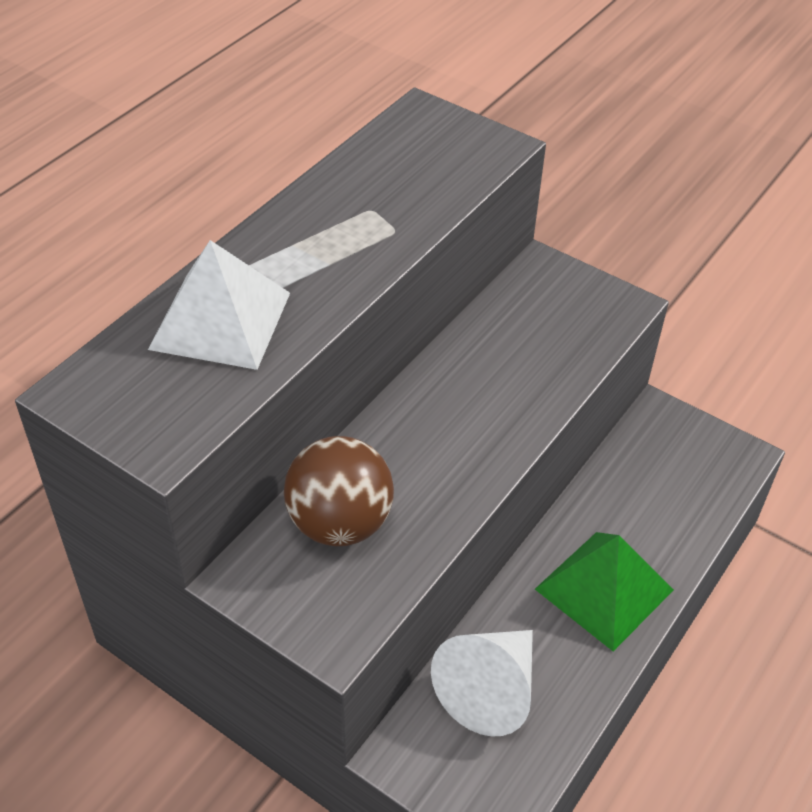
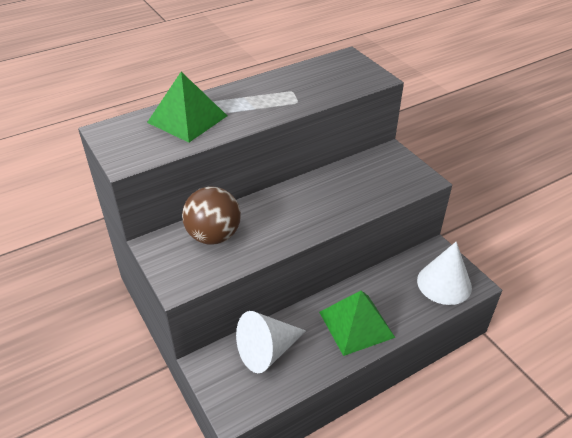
camera: 25 degrees right, 5 degrees down
white pyramid [148,240,290,370] -> green pyramid [147,72,227,143]
none -> white cone [417,242,472,305]

